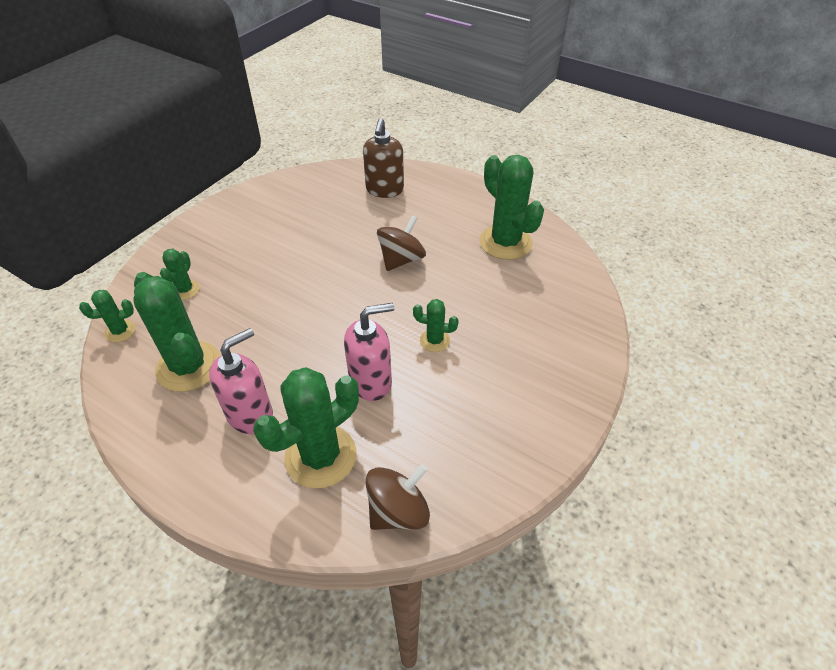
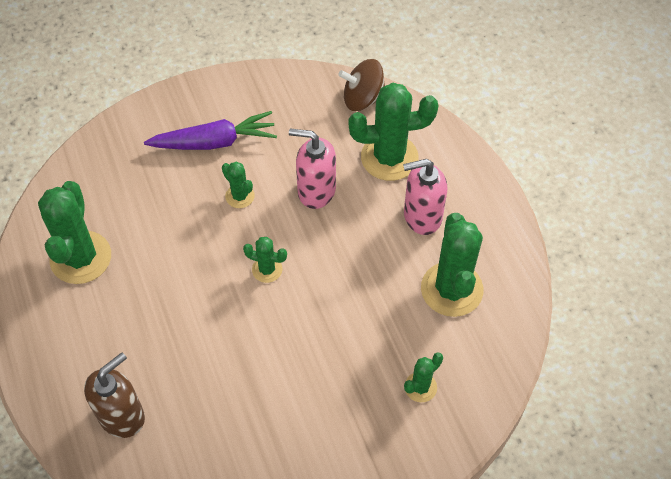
camera: 145 degrees left, 10 degrees up
green cactus [79,290,136,342] -> green cactus moved to [243,237,287,283]
brown spinning top [377,215,426,271] -> none
none -> purple carrot [144,111,277,150]

